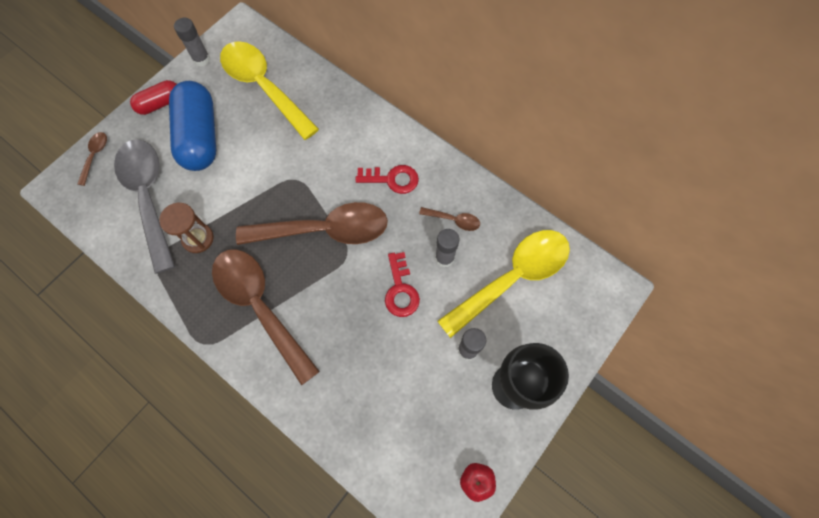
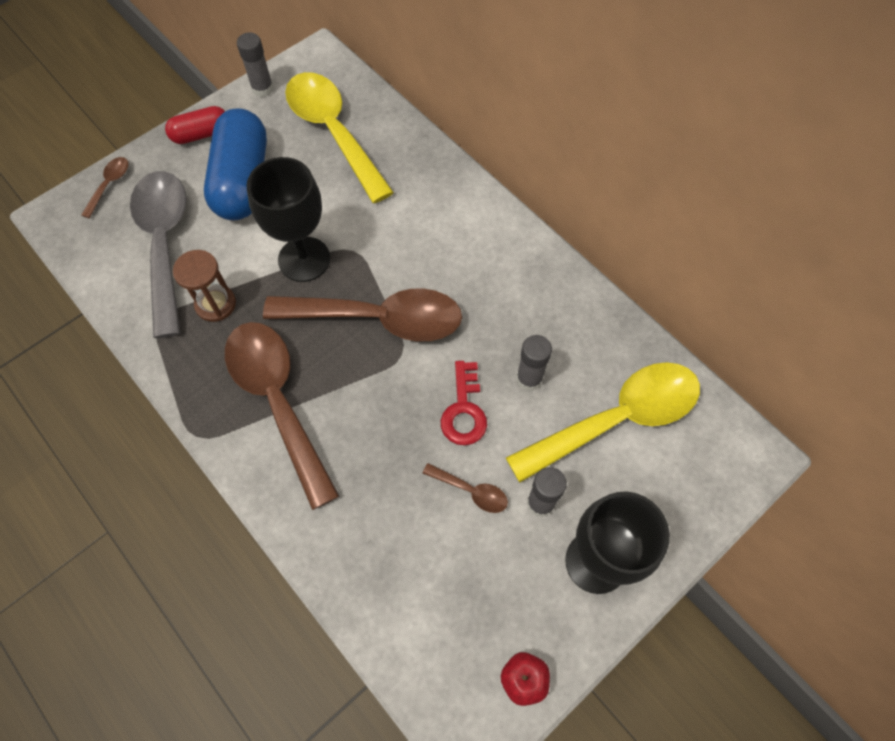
camera: 10 degrees right, 5 degrees down
red key [355,165,419,194] -> none
brown spoon [419,207,480,231] -> brown spoon moved to [423,463,508,513]
none -> black goblet [247,157,330,282]

